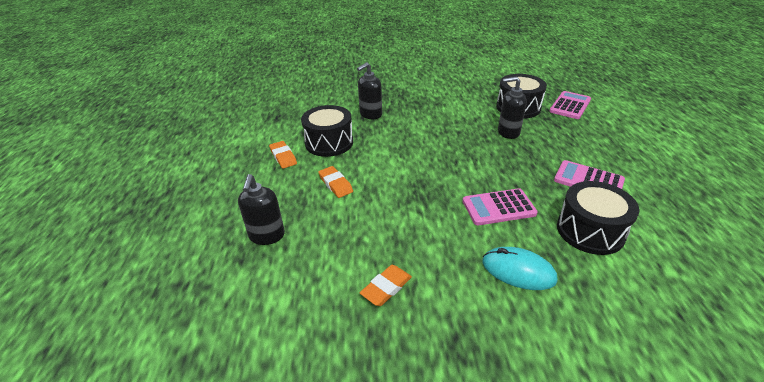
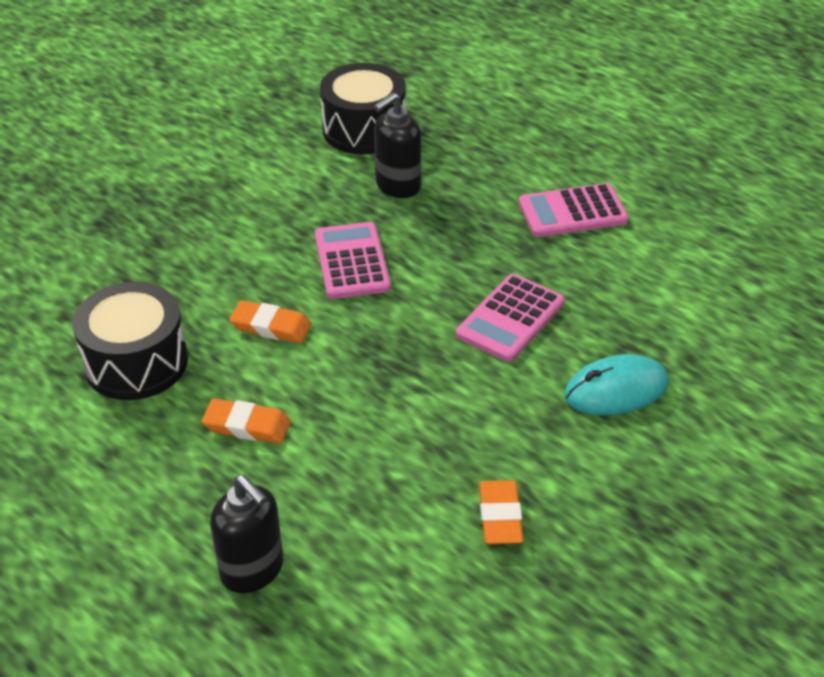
camera: 45 degrees left, 5 degrees up
orange eraser [269,141,297,169] -> orange eraser moved to [229,300,312,343]
black soap dispenser [357,62,382,119] -> none
pink calculator [549,91,591,119] -> pink calculator moved to [315,222,391,299]
black drum [557,181,639,255] -> none

